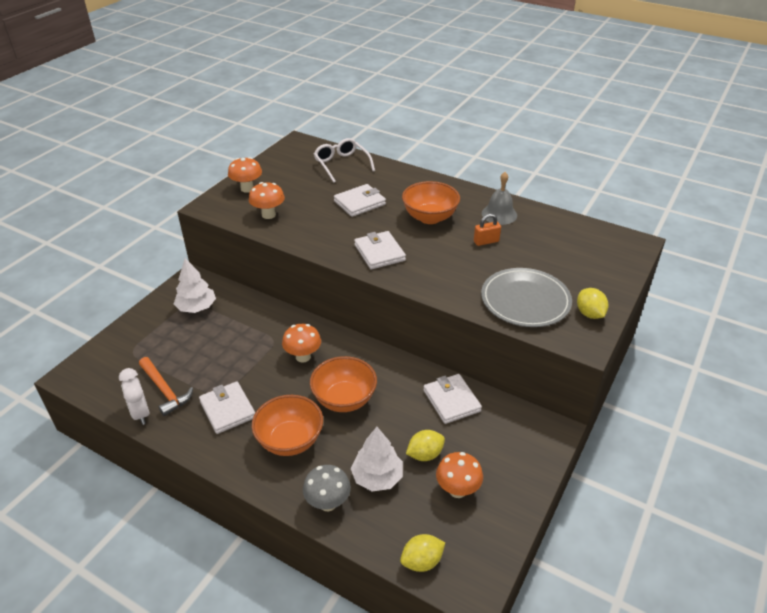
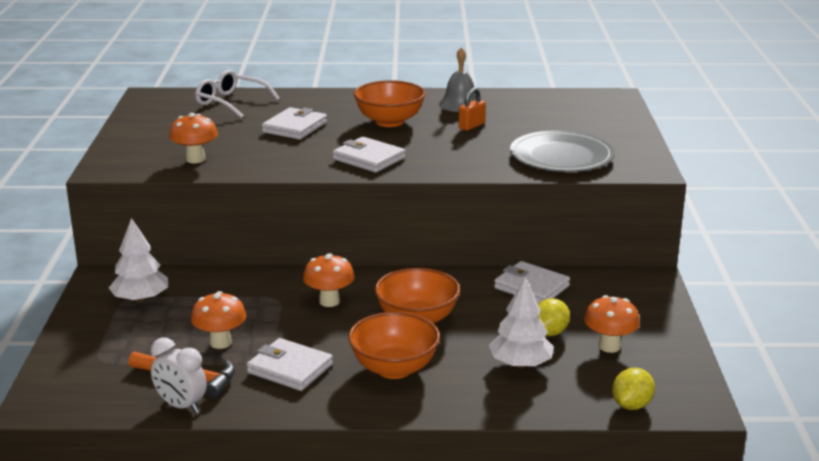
camera: 30 degrees left, 15 degrees down
orange mushroom [228,157,262,193] -> orange mushroom moved to [191,291,246,349]
grey mushroom [303,465,351,511] -> none
yellow lemon [577,288,608,319] -> none

